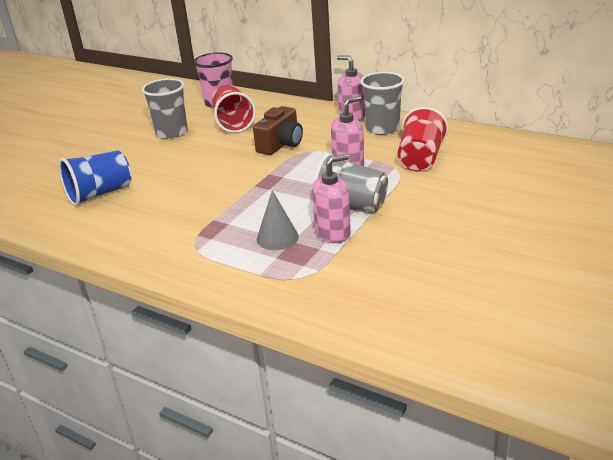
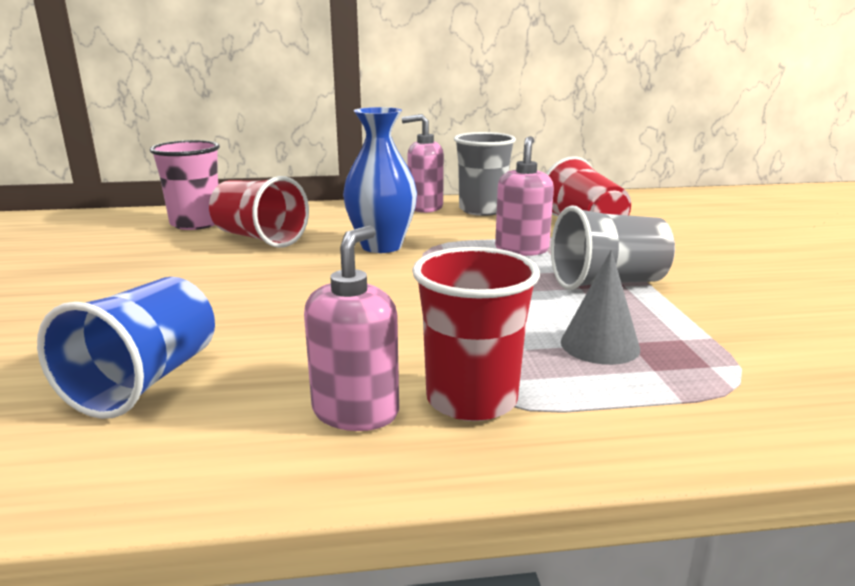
camera: 40 degrees left, 10 degrees down
grey cup [142,78,188,139] -> none
brown camera [253,106,303,155] -> blue vase [343,107,417,253]
pink soap dispenser [312,154,351,243] -> pink soap dispenser moved to [304,225,399,431]
none -> red cup [412,247,540,421]

